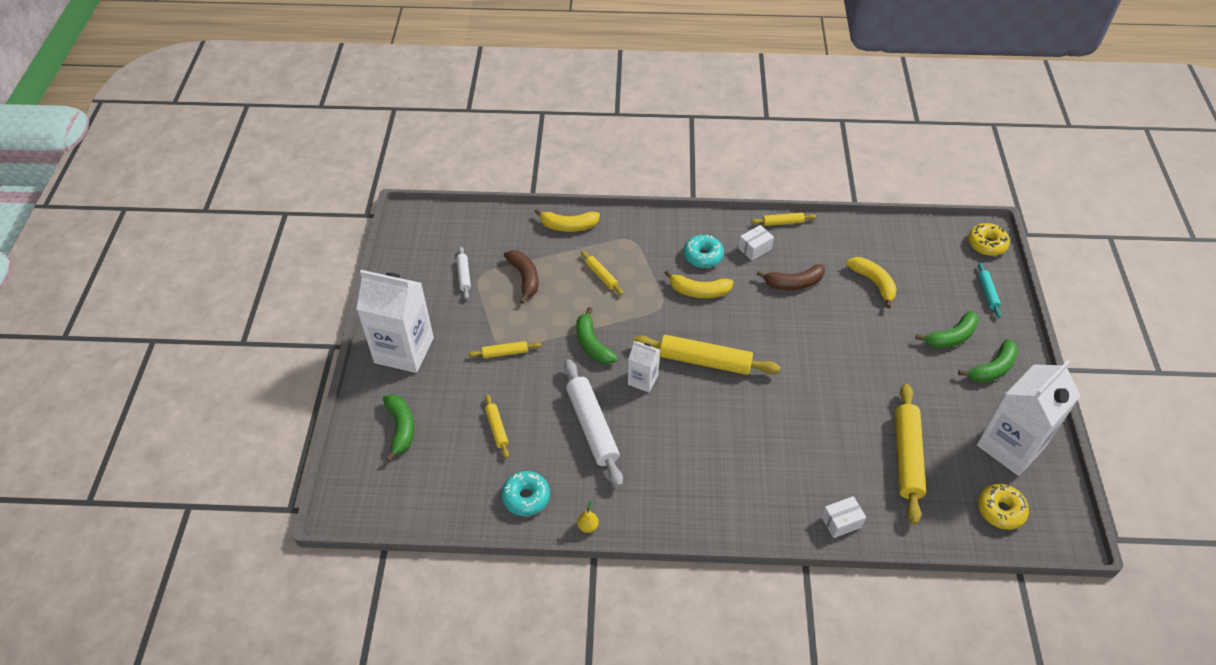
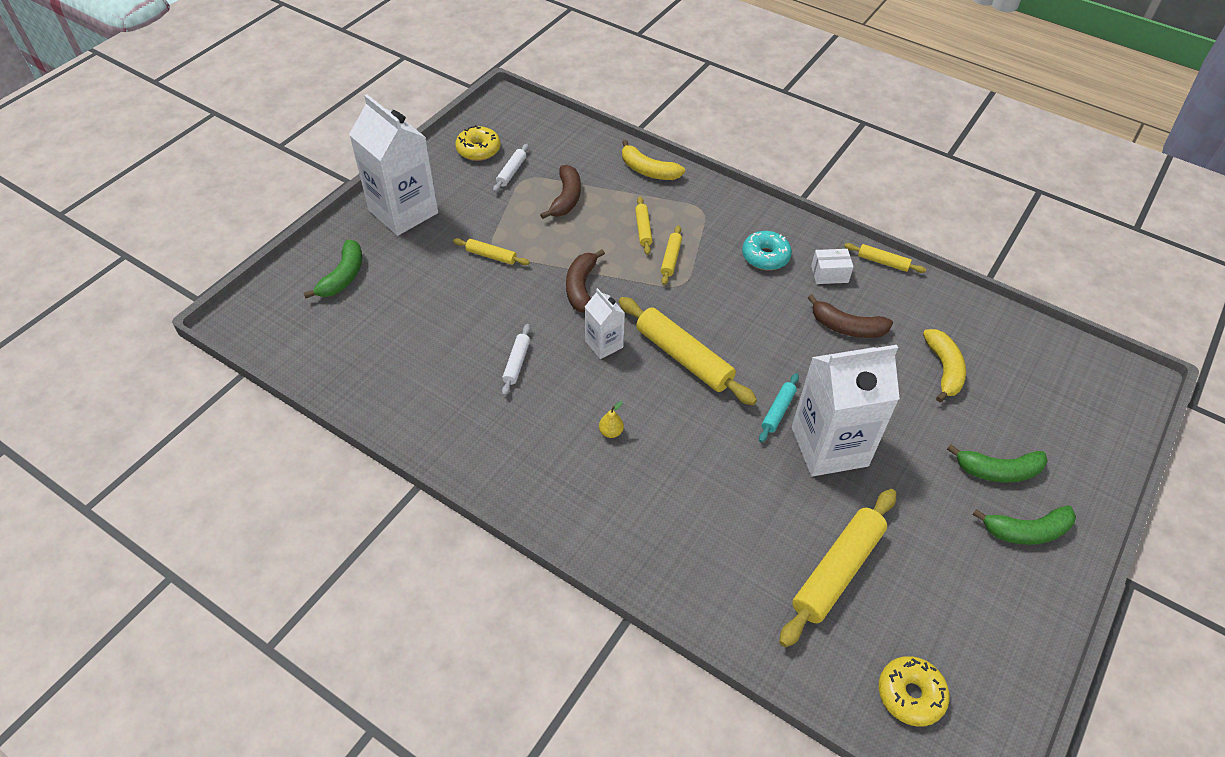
camera: 30 degrees right, 0 degrees up
yellow rolling pin [485,394,509,458] -> yellow rolling pin moved to [661,225,682,285]
turquoise donut [501,471,550,516] -> none
white rolling pin [564,359,623,487] -> white rolling pin [502,324,530,396], size x0.50
green banana [576,307,618,364] -> brown banana [566,249,605,313]
yellow pear [577,500,599,533] -> yellow pear moved to [599,401,624,438]
yellow banana [665,270,733,298] -> none
white box [821,496,866,538] -> none
yellow donut [968,223,1010,256] -> yellow donut moved to [455,125,500,161]
white carton [977,360,1080,476] -> white carton moved to [792,345,900,477]
turquoise rolling pin [978,263,1001,318] -> turquoise rolling pin moved to [759,373,799,443]

